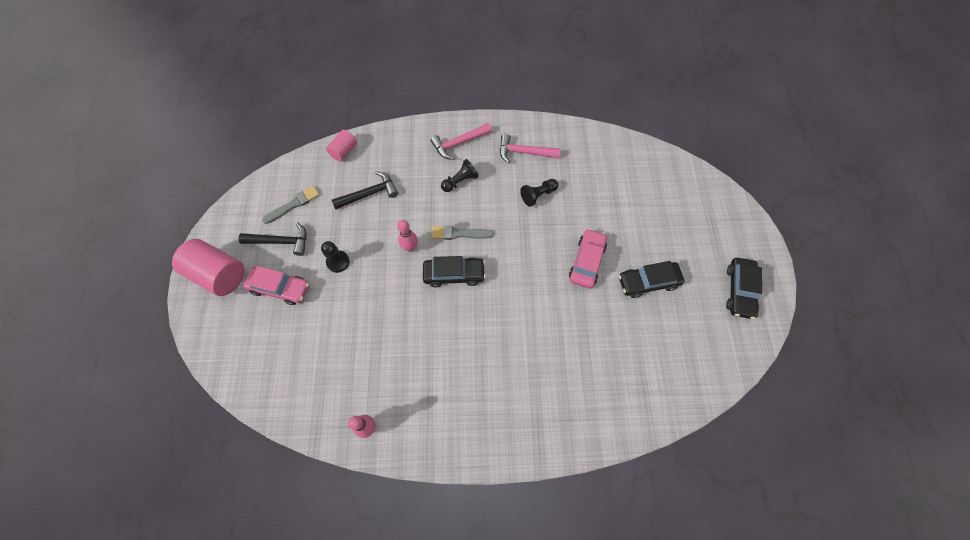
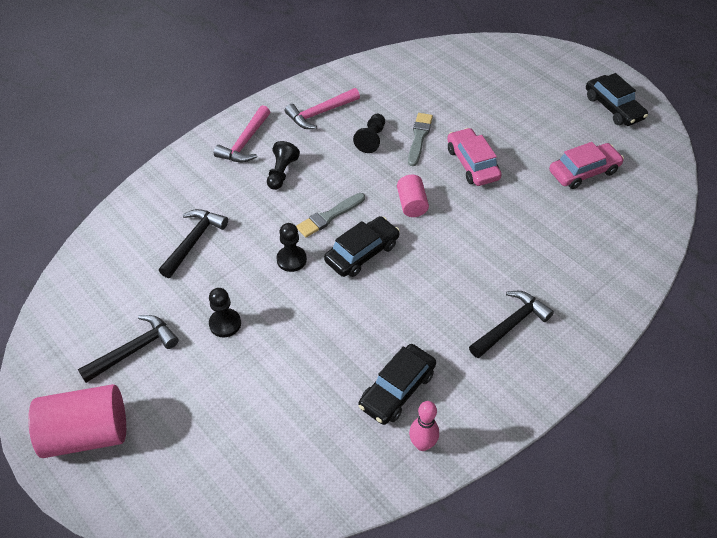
camera: 40 degrees left, 15 degrees down
pink car [243,266,309,305] -> pink car moved to [549,142,624,189]
grey brush [262,186,320,224] -> grey brush moved to [408,113,433,166]
pink cylinder [326,130,357,161] -> pink cylinder moved to [397,174,429,217]
pink bowling pin [397,220,418,252] -> black pawn [277,223,307,272]
black car [619,261,684,298] -> black car moved to [358,344,436,425]
none -> black hammer [469,291,554,358]

